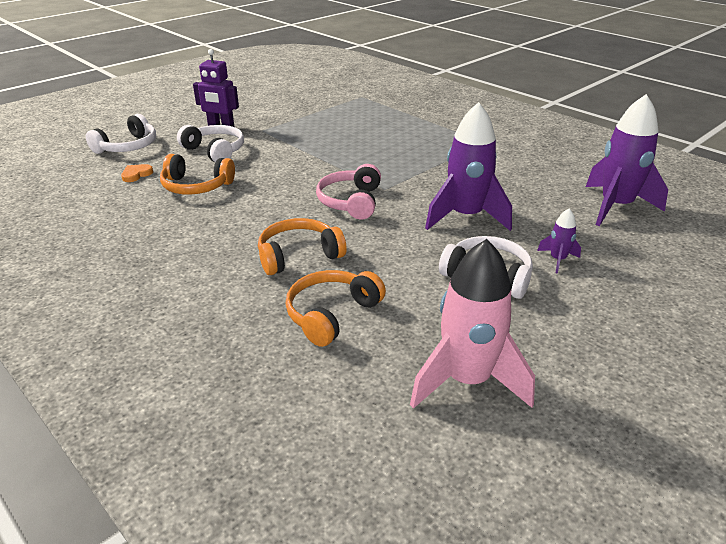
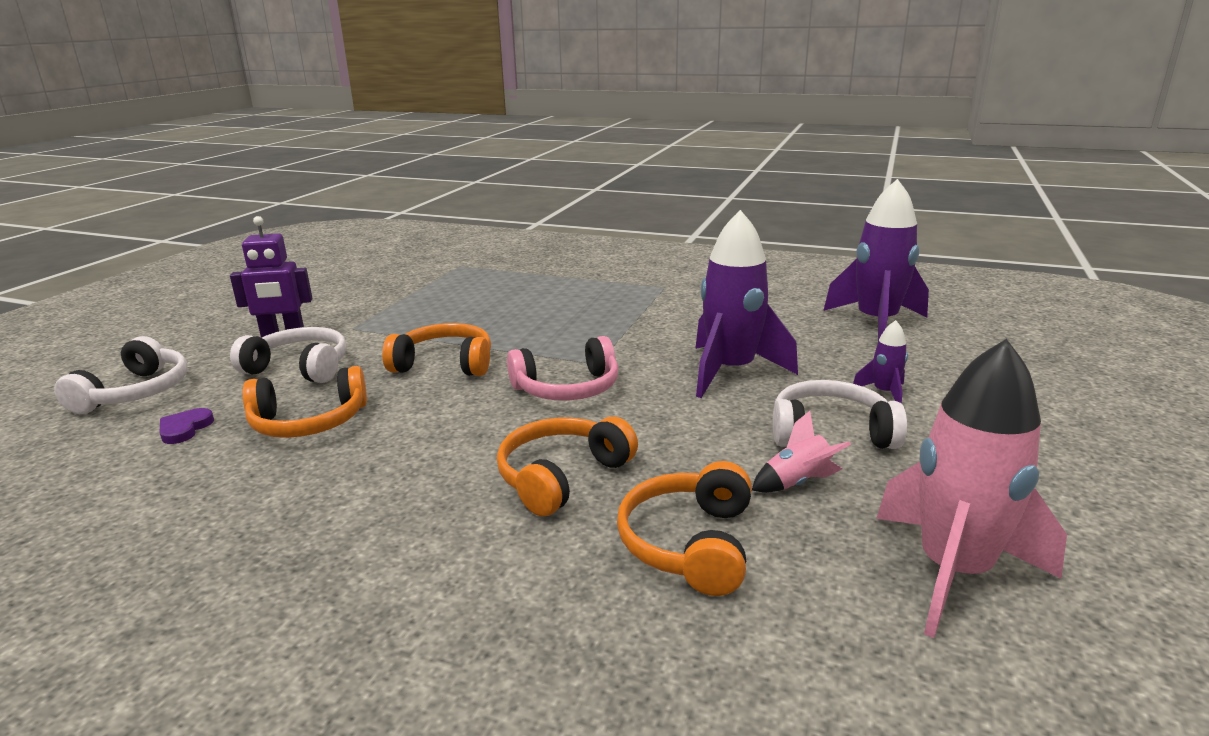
camera: 25 degrees left, 10 degrees down
orange heart [121,164,153,182] -> purple heart [159,408,214,444]
pink headphones [316,164,381,220] -> pink headphones turned 90 degrees counterclockwise [507,336,618,400]
none -> orange headphones [382,323,491,376]
none -> pink rocket [752,411,851,493]

